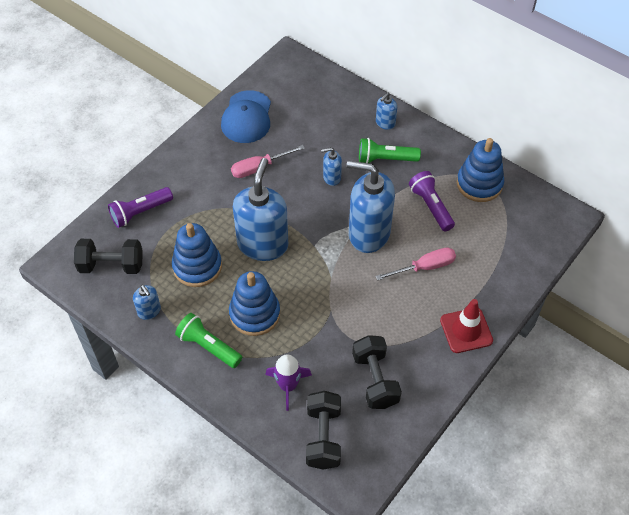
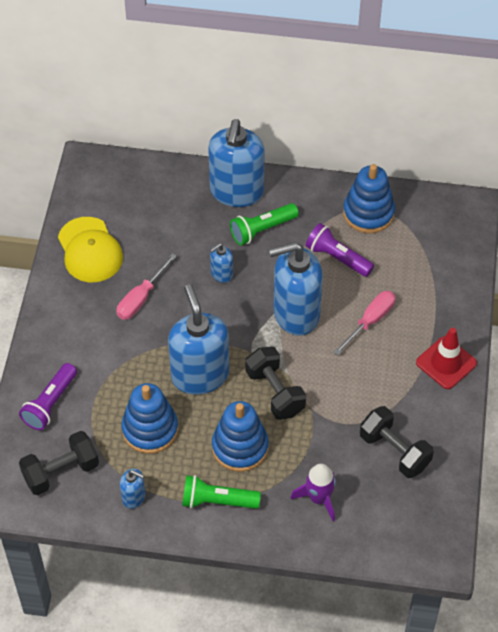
camera: 30 degrees left, 0 degrees up
blue cap [221,90,271,143] -> yellow cap [58,217,123,282]
black dumbbell [306,391,341,470] -> black dumbbell moved to [245,346,306,420]
blue soap dispenser [376,93,397,130] -> blue soap dispenser [208,119,265,207], size x2.21

